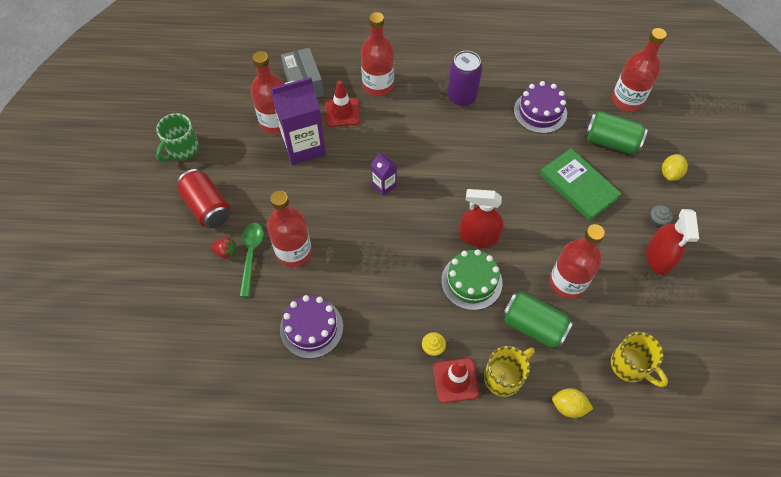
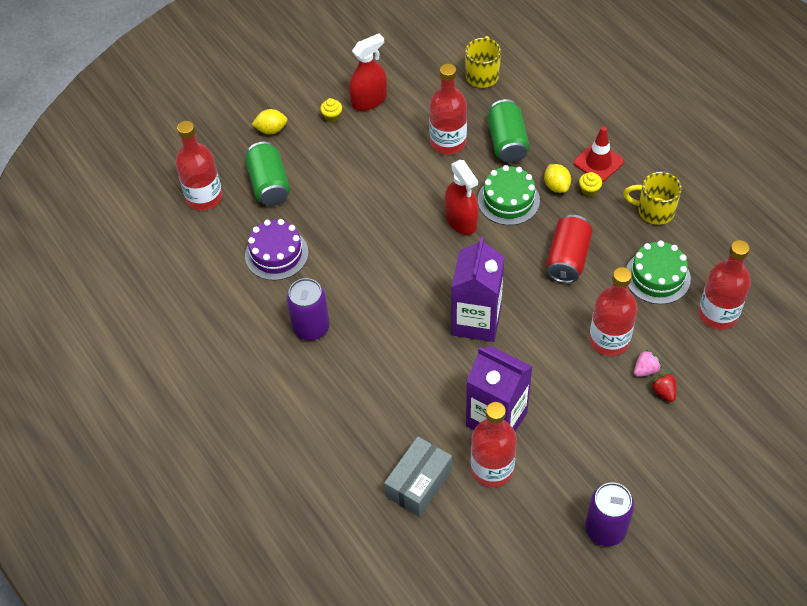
camera: 125 degrees left, 5 degrees down
green mug [156,113,199,162] -> purple can [585,482,634,546]
red can [177,169,230,228] -> red can moved to [546,215,593,283]
green spoon [240,223,264,297] -> pink strawberry [634,349,662,377]
purple cake [280,295,343,359] -> green cake [626,241,691,304]
red traffic cone [325,80,360,127] -> none
red bottle [361,12,394,96] -> red bottle moved to [698,240,751,330]
purple carton [371,153,397,196] -> purple carton [452,237,504,342], size x2.08
yellow mug [484,346,535,397] -> yellow mug moved to [623,172,682,225]
green book [540,148,622,221] -> none
yellow lemon [552,388,593,418] -> yellow lemon moved to [544,164,571,193]
grey cupcake [650,205,673,228] -> yellow cupcake [320,98,342,122]

